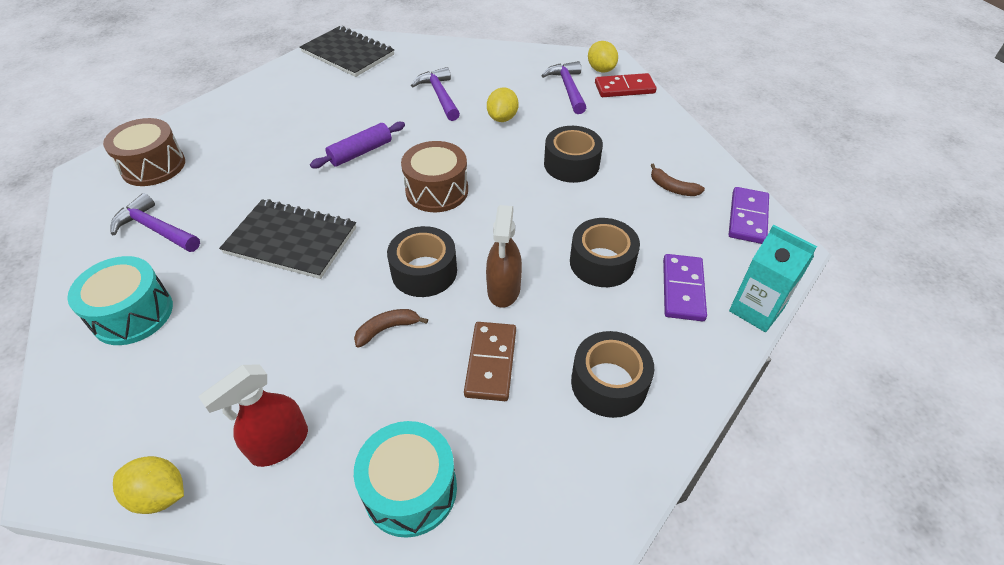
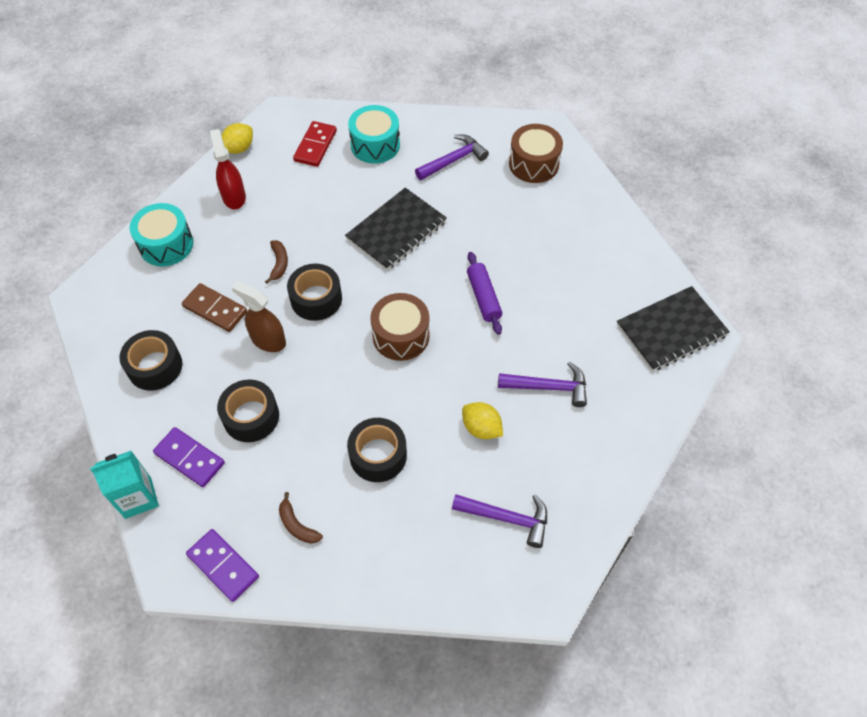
camera: 115 degrees right, 10 degrees up
yellow lemon [588,41,618,73] -> none
red domino [595,73,657,97] -> red domino moved to [293,121,337,167]
brown banana [650,164,705,196] -> brown banana turned 105 degrees counterclockwise [279,492,323,544]

